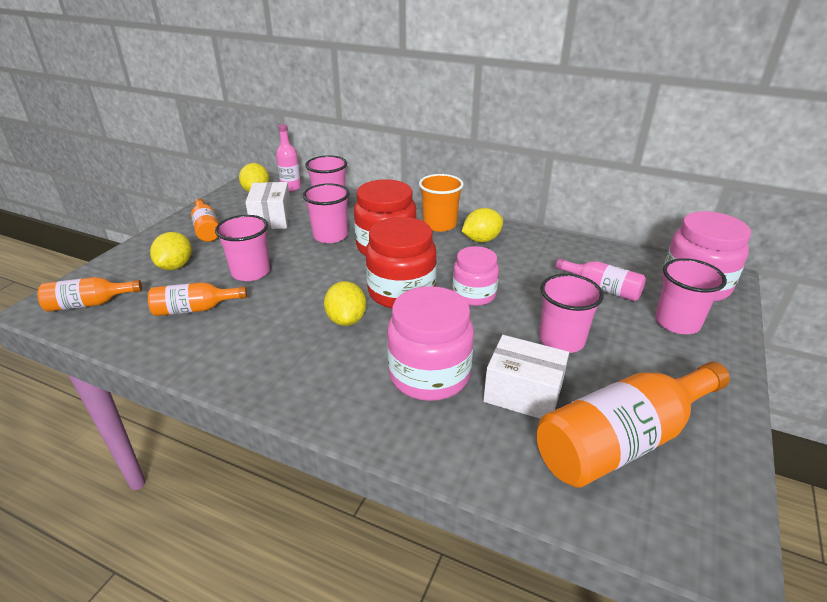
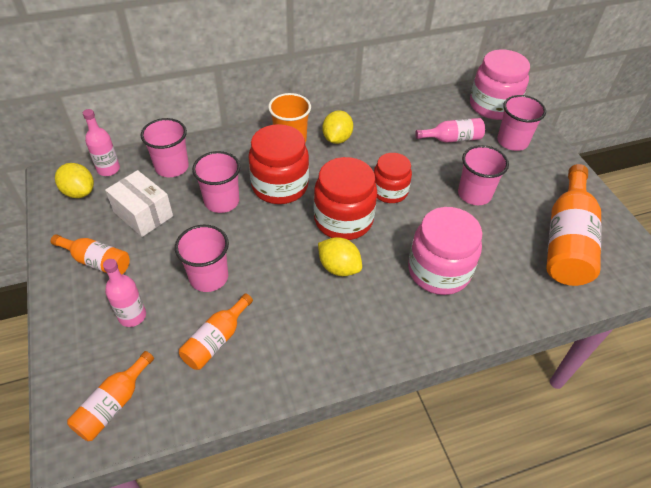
camera: 45 degrees left, 15 degrees up
yellow lemon [150,232,192,270] -> pink bottle [103,259,146,327]
pink jar [452,246,499,306] -> red jar [374,153,412,203]
white box [483,335,569,419] -> none

